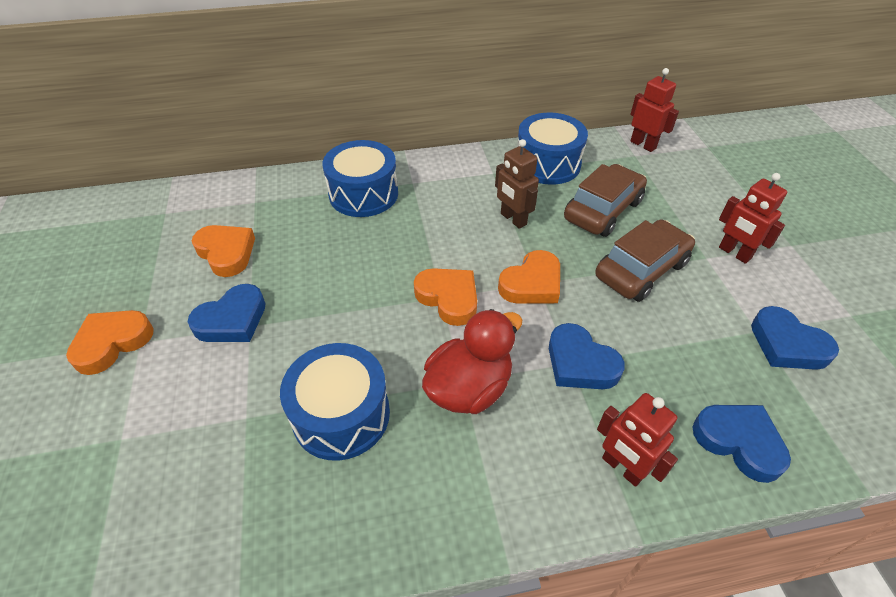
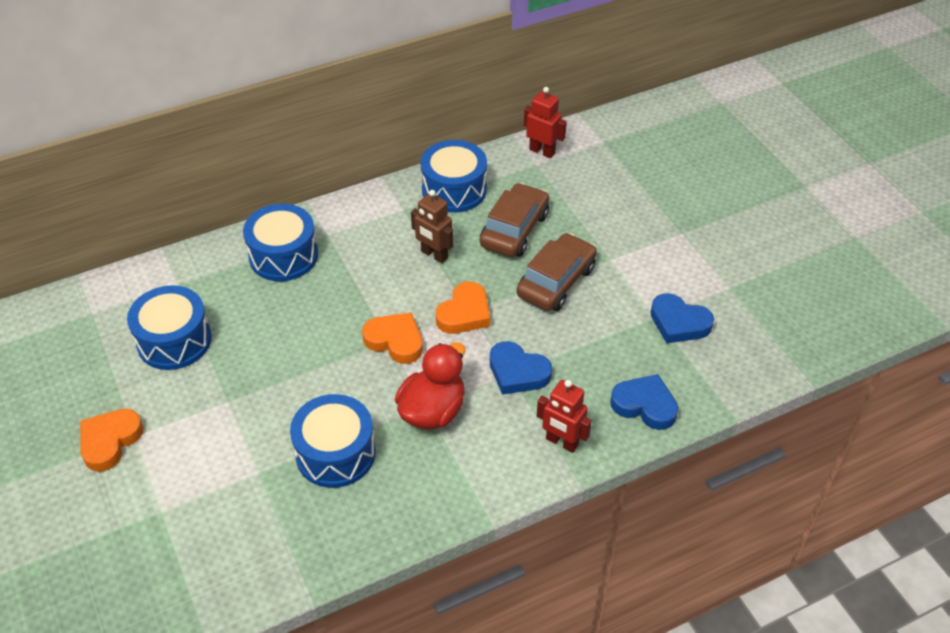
camera: 15 degrees left, 0 degrees up
blue heart [188,284,266,342] -> none
orange heart [192,225,255,277] -> blue drum [127,285,212,370]
red robot [719,173,787,264] -> none

